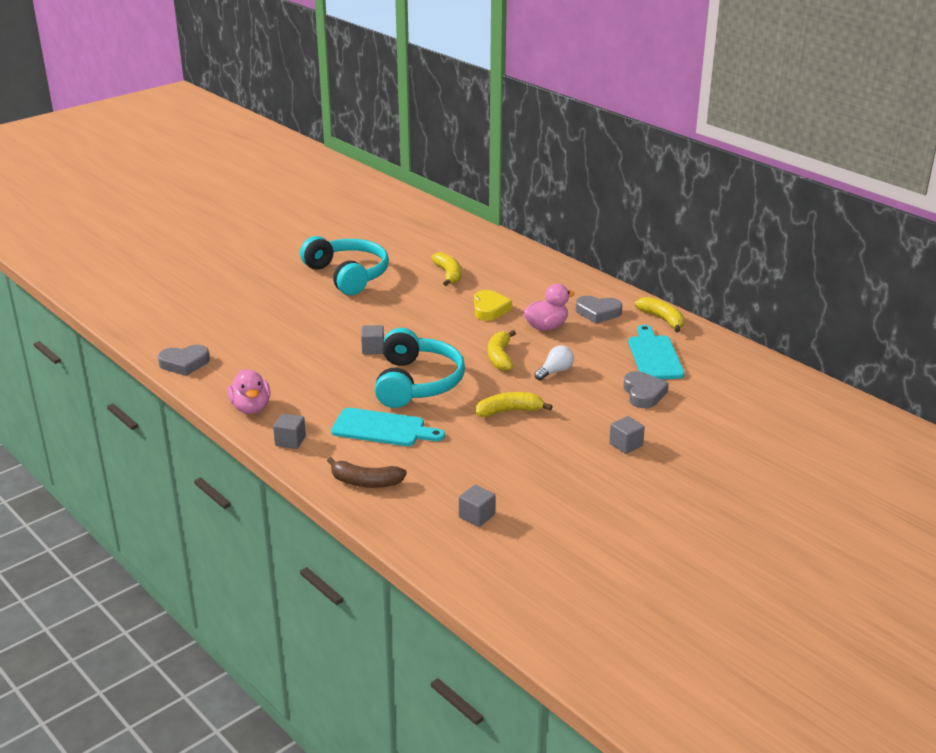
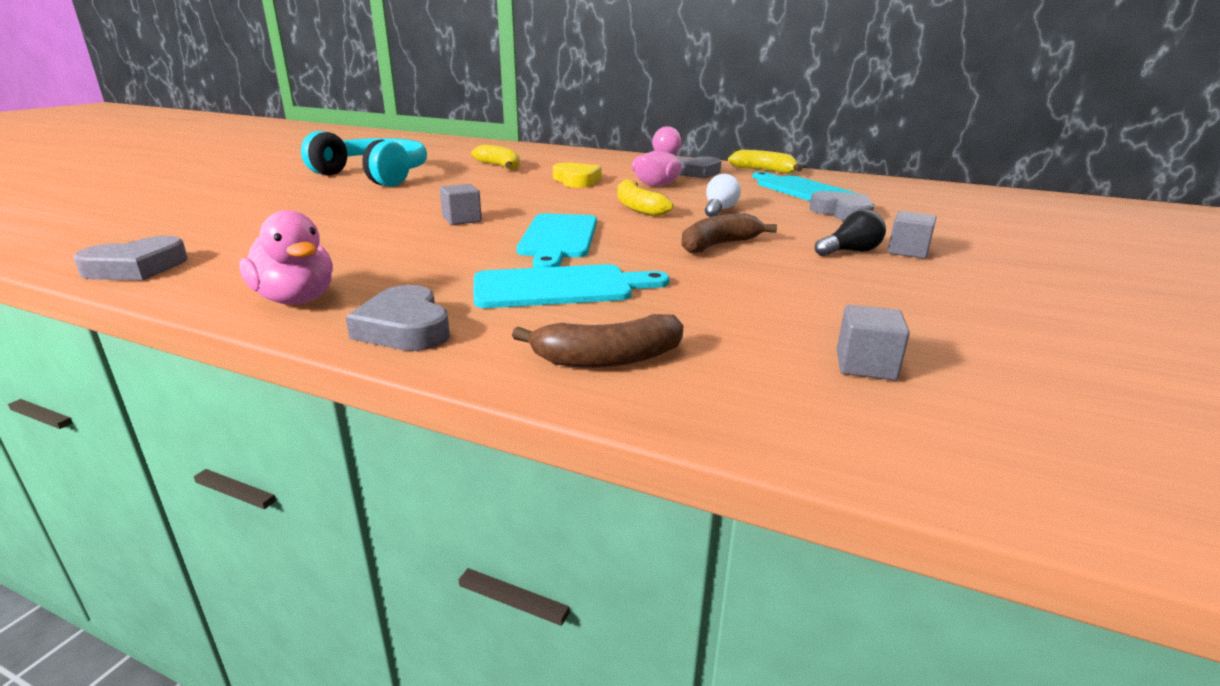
camera: 25 degrees left, 5 degrees down
grey cube [273,413,306,449] -> grey heart [346,285,450,351]
turquoise headphones [375,328,465,408] -> turquoise cutting board [517,214,597,268]
yellow banana [476,392,553,417] -> brown banana [681,213,777,253]
none -> black light bulb [815,210,886,256]

